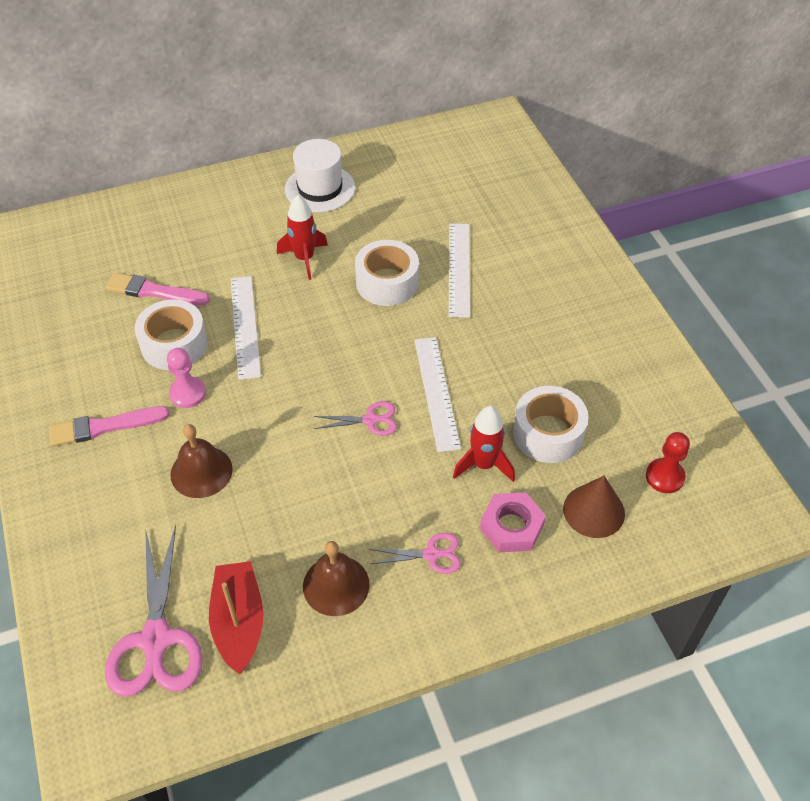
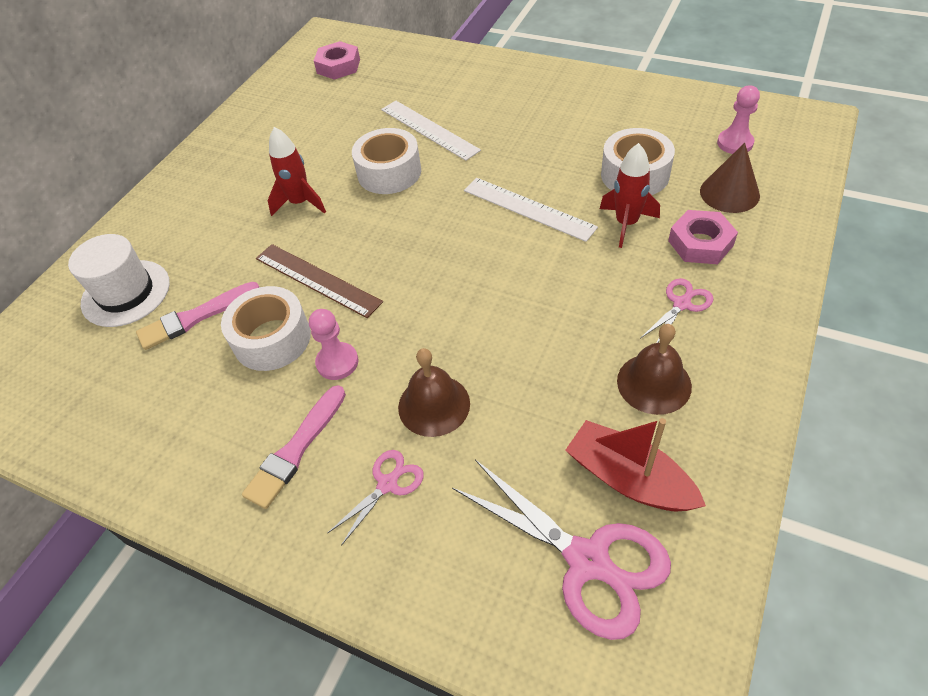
camera: 40 degrees left, 0 degrees up
white ruler [231,276,261,380] -> brown ruler [256,244,383,318]
white hat [285,139,355,212] -> white hat moved to [68,234,170,327]
pink scissors [314,401,397,436] -> pink scissors moved to [327,450,424,546]
red pawn [646,432,690,493] -> pink pawn [717,85,760,154]
none -> pink nut [314,41,360,80]

